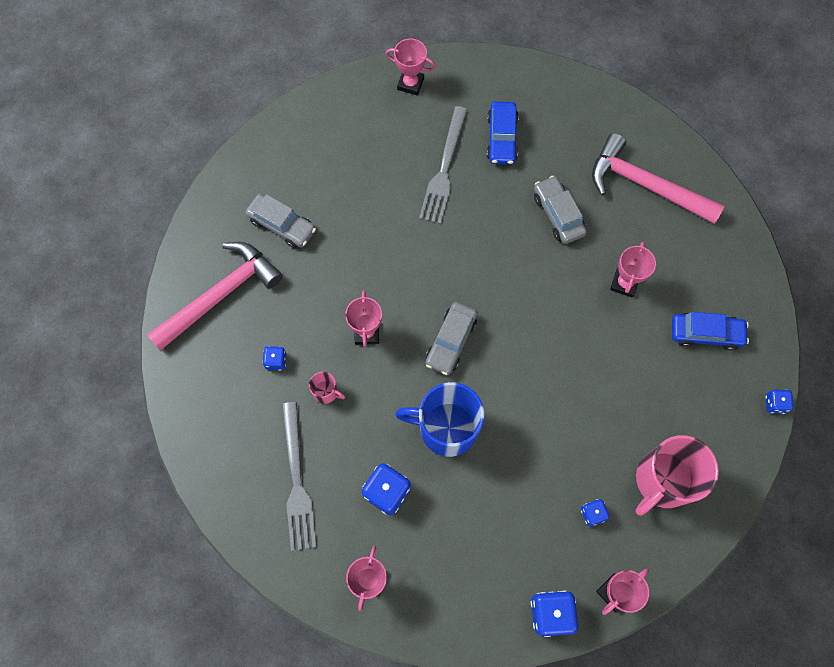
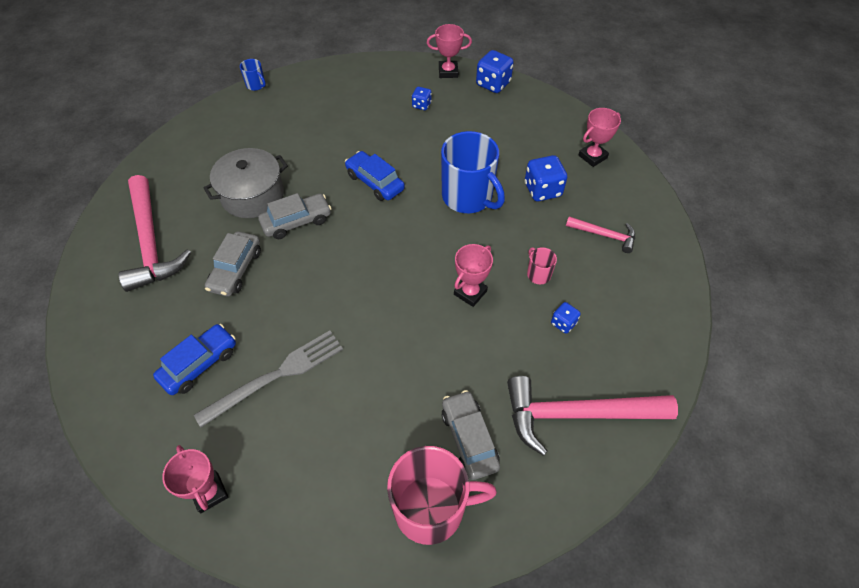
camera: 140 degrees left, 15 degrees down
grey fork [282,402,317,551] -> pink hammer [566,216,635,253]
grey car [426,302,478,375] -> grey car moved to [258,193,332,239]
pink trophy [610,242,656,297] -> grey pot [203,148,288,218]
pink mug [635,435,719,516] -> pink mug moved to [387,446,497,545]
blue car [672,312,749,351] -> blue car moved to [345,151,405,201]
blue dice [765,389,793,414] -> blue mug [240,59,266,91]

